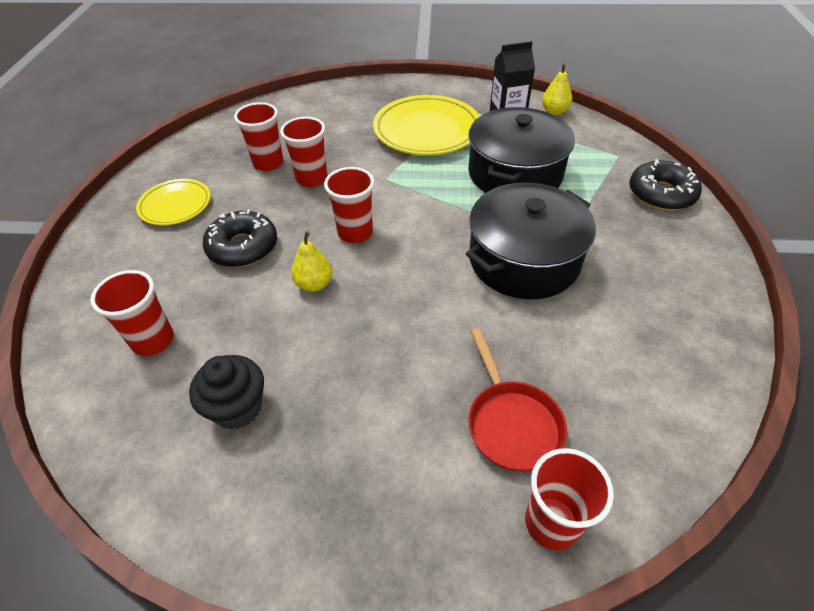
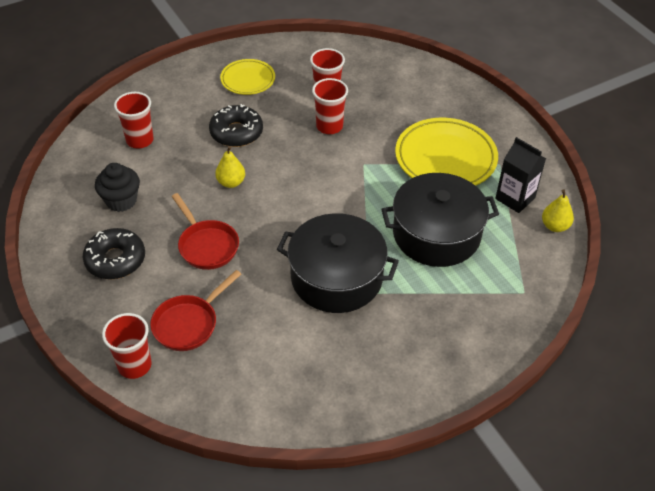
camera: 55 degrees right, 0 degrees up
red cup [324,167,374,243] -> none
black donut [630,159,702,211] -> black donut moved to [82,228,145,279]
none -> red pan [172,193,239,270]

